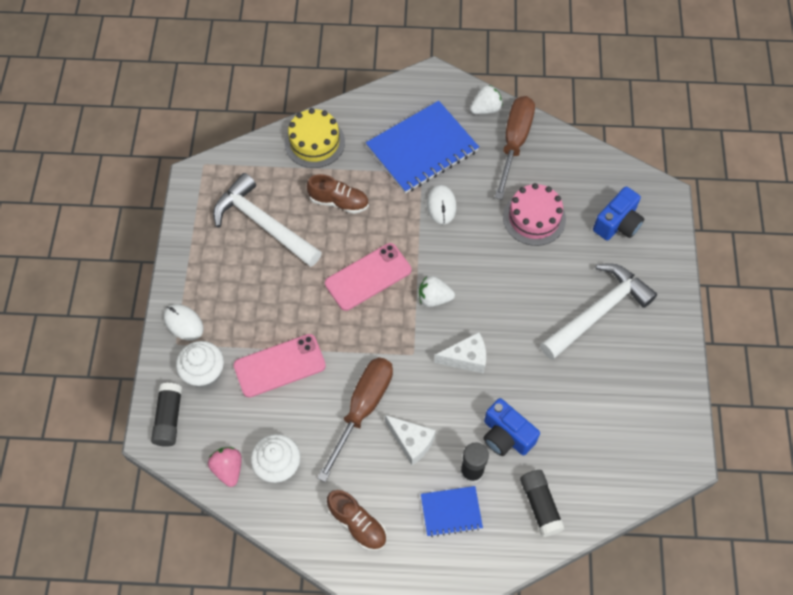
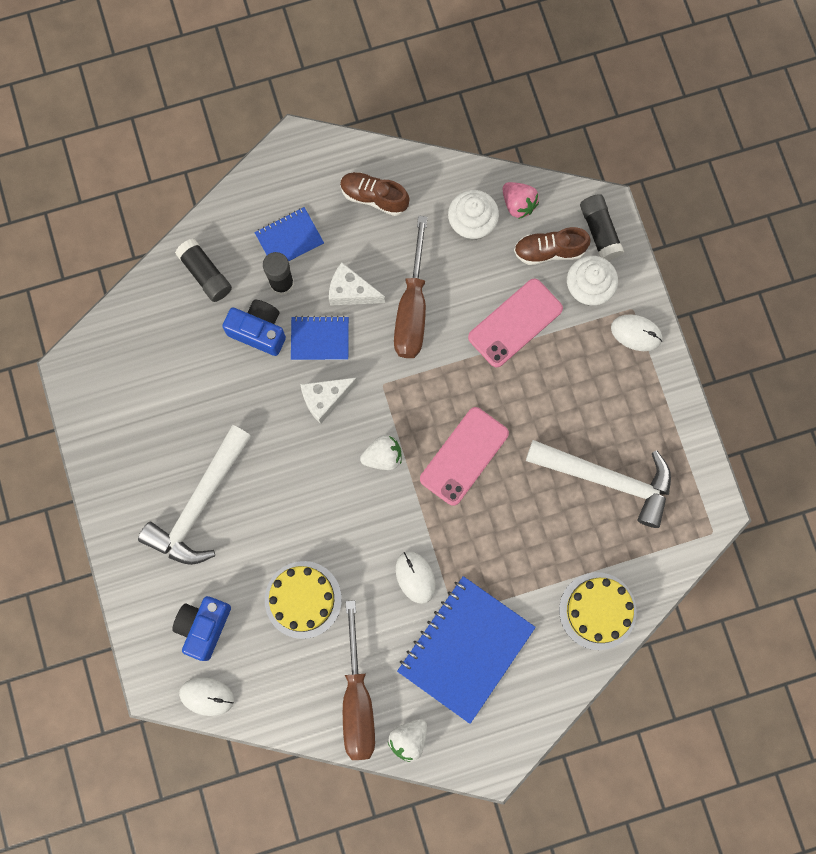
camera: 160 degrees right, 15 degrees up
brown shoe [307,174,369,214] -> brown shoe moved to [514,227,591,265]
pink cake [503,183,566,246] -> yellow cake [265,561,342,639]
none -> white mouse [179,677,234,716]
none -> blue notebook [291,316,349,360]

